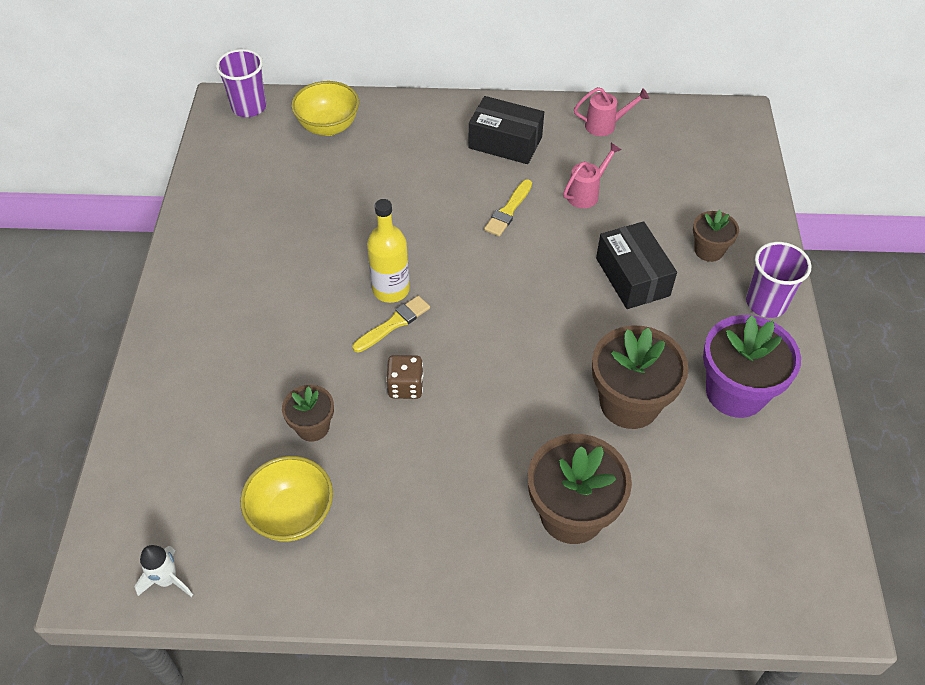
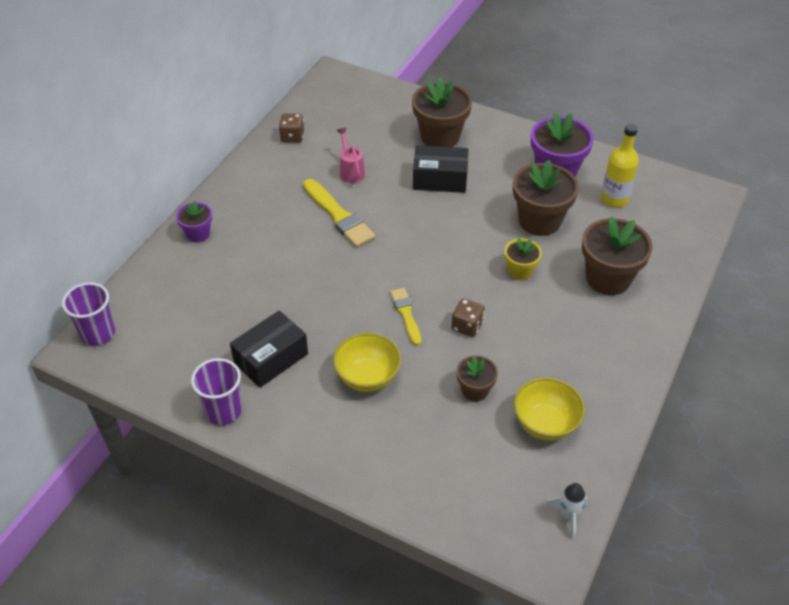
camera: 65 degrees left, 5 degrees down
yellow bowl [291,81,359,136] -> yellow bowl moved to [333,333,401,392]
yellow bottle [367,199,410,303] -> yellow bottle moved to [601,124,639,207]
black box [469,96,544,164] -> black box moved to [230,310,308,388]
yellow brush [484,179,532,236] -> yellow brush [303,179,376,247], size x1.63
pink watering can [574,87,649,136] -> brown dice [279,114,304,143]
brown flower pot [693,210,739,262] -> brown flower pot [412,77,472,147], size x1.83
purple cup [746,242,811,318] -> purple cup moved to [191,358,242,425]
none -> purple flower pot [176,201,212,242]
none -> yellow flower pot [505,238,542,280]

